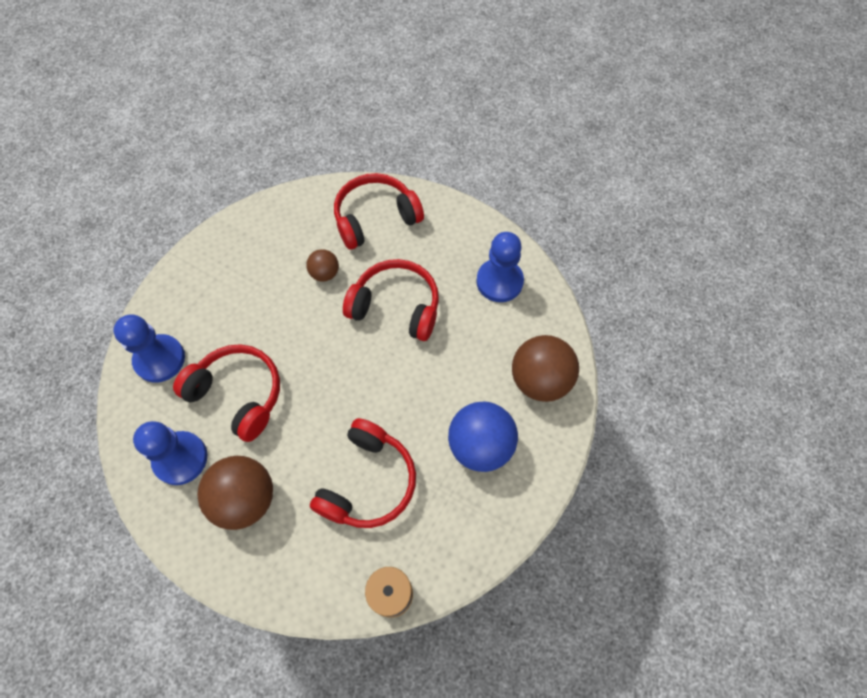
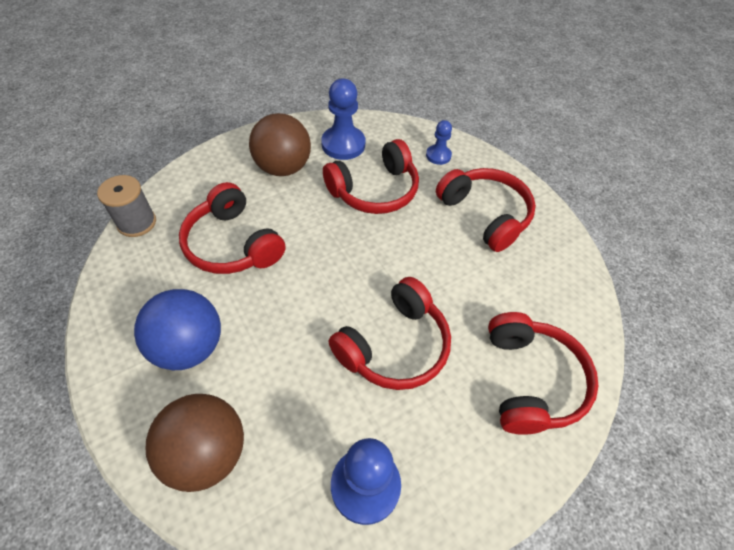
camera: 115 degrees right, 10 degrees down
blue pawn [113,314,185,383] -> blue pawn [426,120,452,165], size x0.57
brown ball [306,249,339,282] -> none
none -> red headphones [436,168,536,252]

